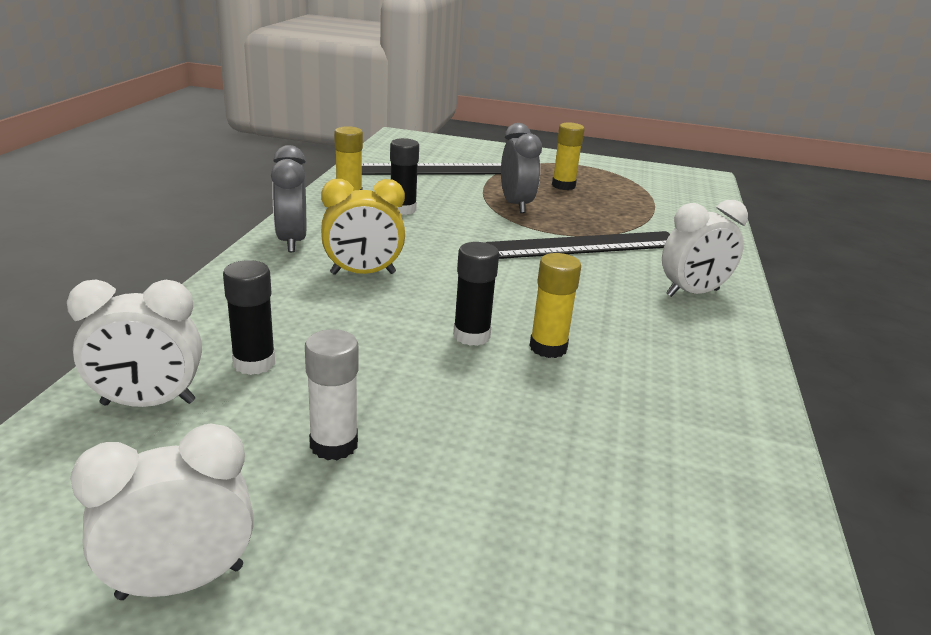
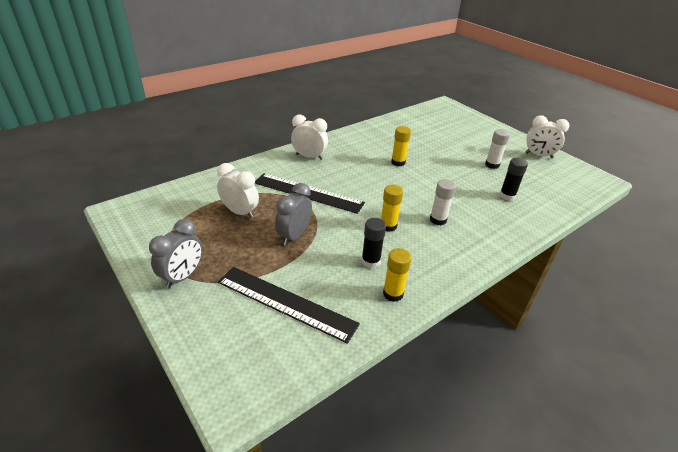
camera: 140 degrees left, 10 degrees up
white clock [67,279,202,407] -> white clock moved to [217,163,259,218]
grey clock [271,145,306,252] -> grey clock moved to [149,219,203,289]
yellow clock [321,179,405,275] -> white glue stick [430,179,456,225]
black glue stick [453,242,499,346] -> none
yellow glue stick [552,122,585,190] -> yellow glue stick moved to [381,185,403,232]

